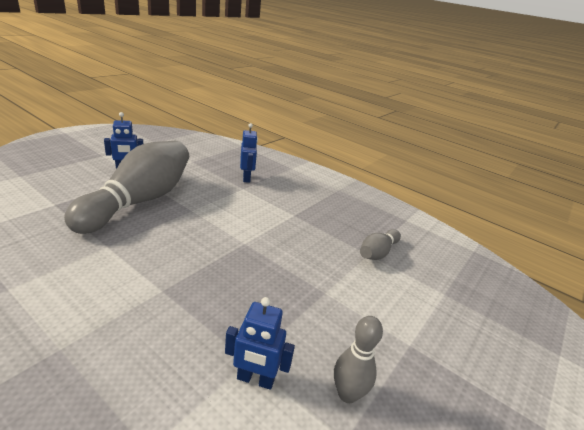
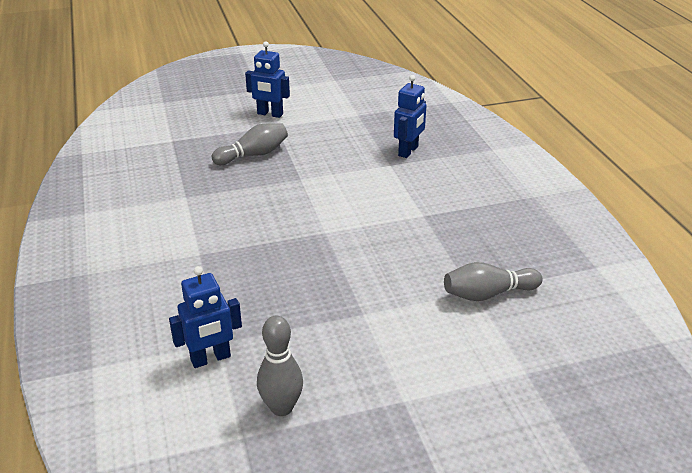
camera: 40 degrees right, 5 degrees up
grey bowling pin [64,141,189,234] -> grey bowling pin [212,123,288,165], size x0.45
blue robot [225,297,295,390] -> blue robot turned 75 degrees counterclockwise [169,266,242,368]

